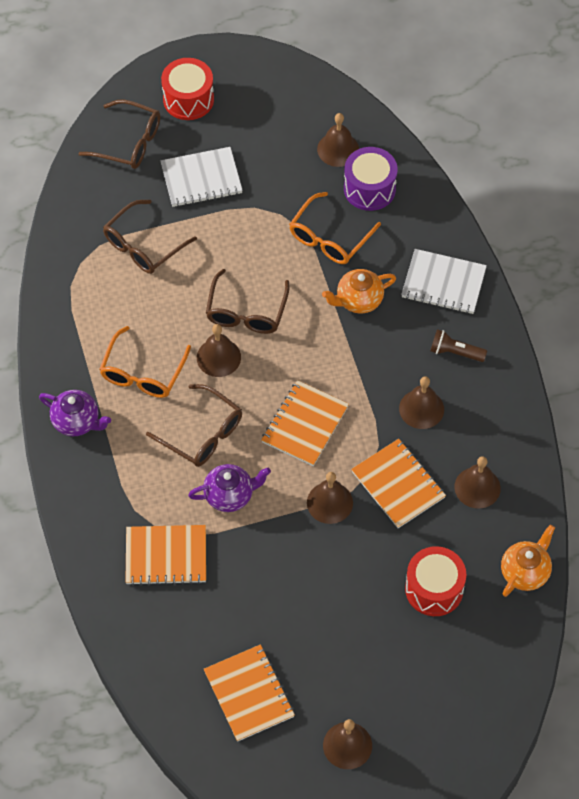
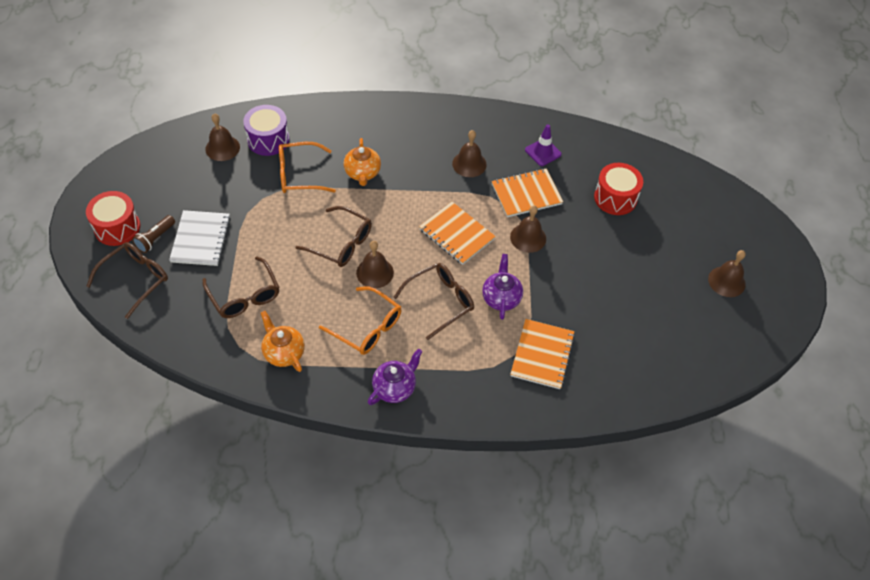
camera: 75 degrees left, 5 degrees down
orange notebook [204,644,295,742] -> none
orange glasses [289,192,381,264] -> orange glasses turned 120 degrees clockwise [279,142,336,193]
white notebook [401,249,487,314] -> none
brown flashlight [430,329,487,362] -> brown flashlight moved to [132,215,175,253]
brown bell [454,456,501,509] -> purple traffic cone [525,124,561,166]
orange teapot [501,525,555,597] -> orange teapot moved to [261,311,305,372]

